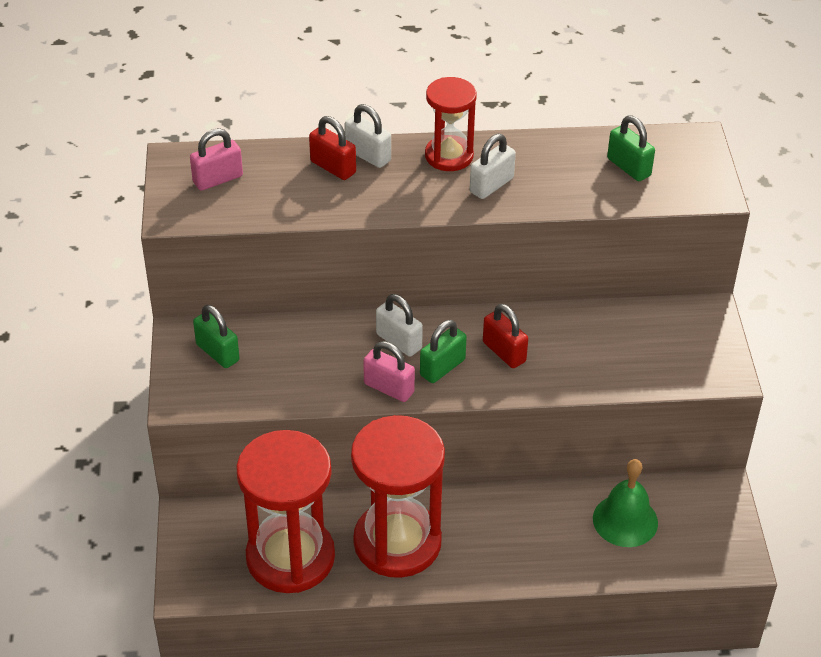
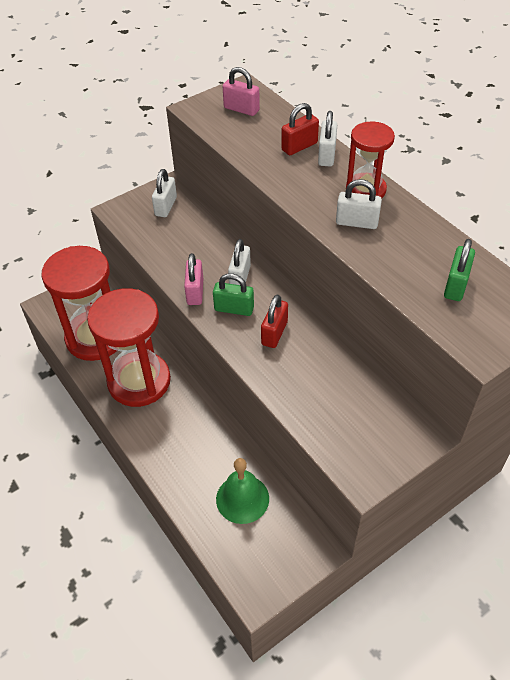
camera: 60 degrees right, 5 degrees up
green padlock [193,305,240,368] -> white padlock [152,169,177,217]
red padlock [309,116,356,180] -> red padlock turned 45 degrees clockwise [281,103,319,155]

